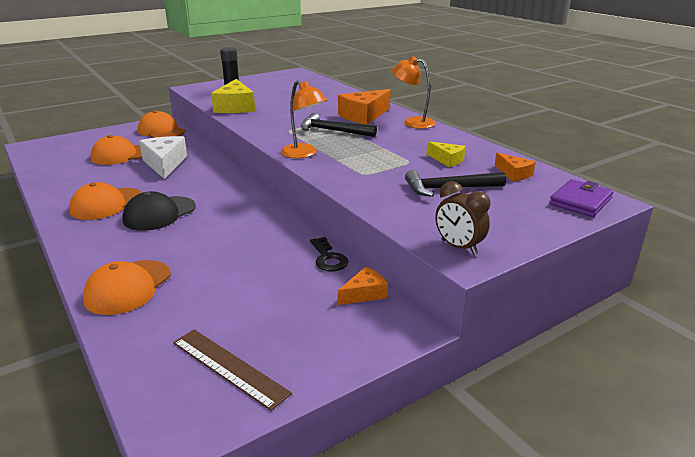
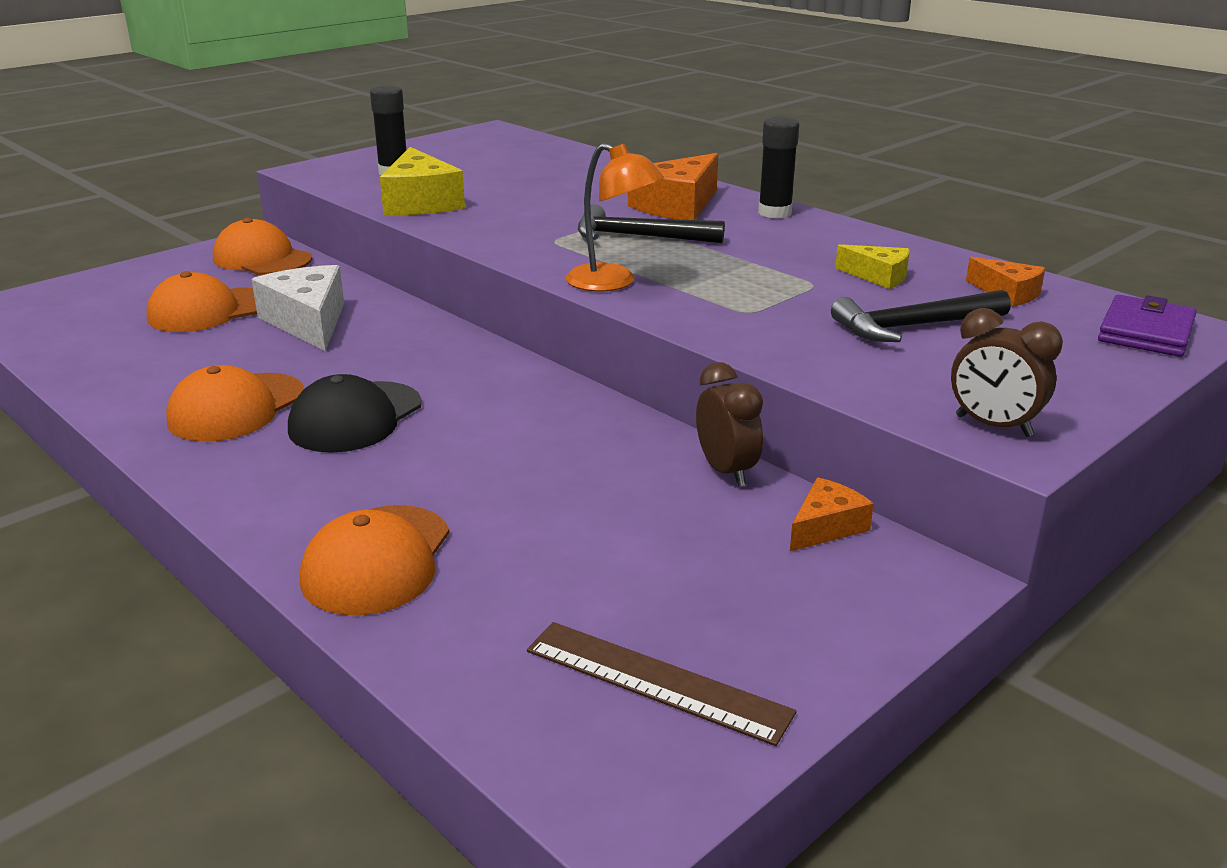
camera: 10 degrees left, 0 degrees up
black key [310,237,349,272] -> brown clock [696,362,763,486]
orange lamp [392,56,436,129] -> black glue stick [758,117,799,218]

